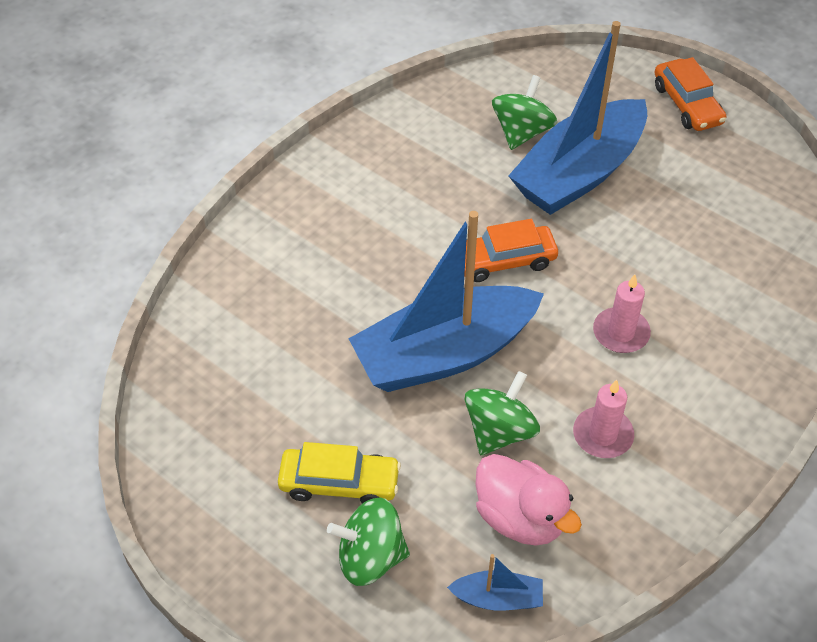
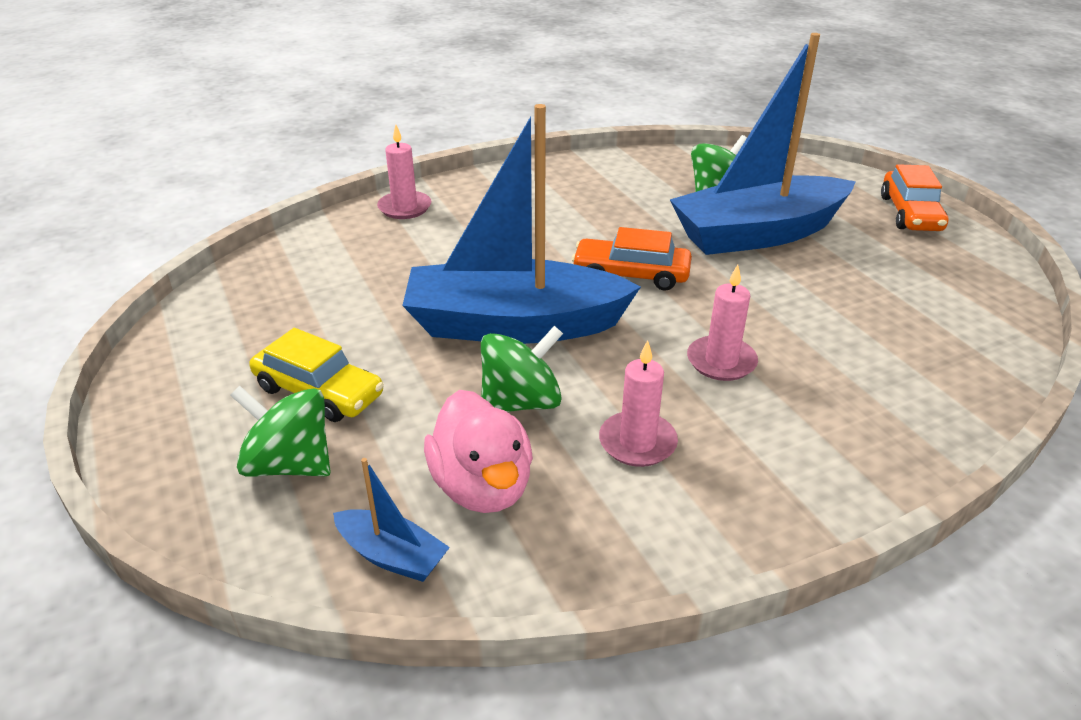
camera: 25 degrees right, 15 degrees down
none -> pink candle [377,124,431,219]

